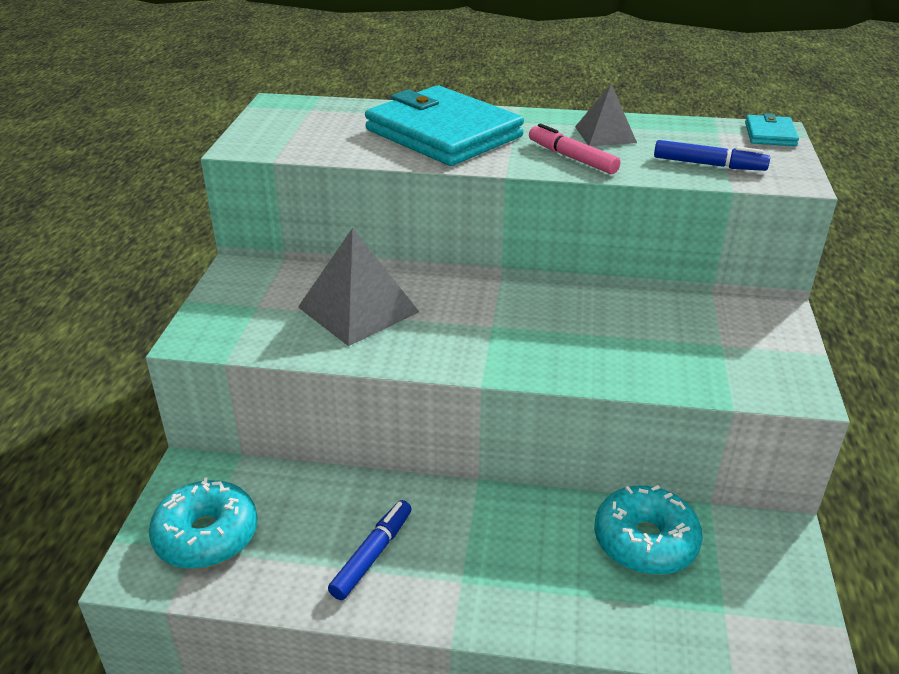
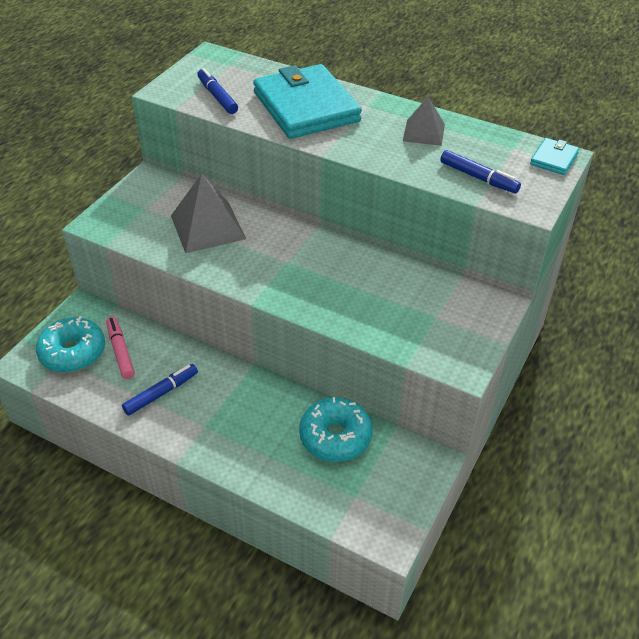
camera: 20 degrees right, 10 degrees up
pink marker [529,123,620,174] -> pink marker moved to [106,317,135,379]
none -> blue marker [197,68,238,114]

